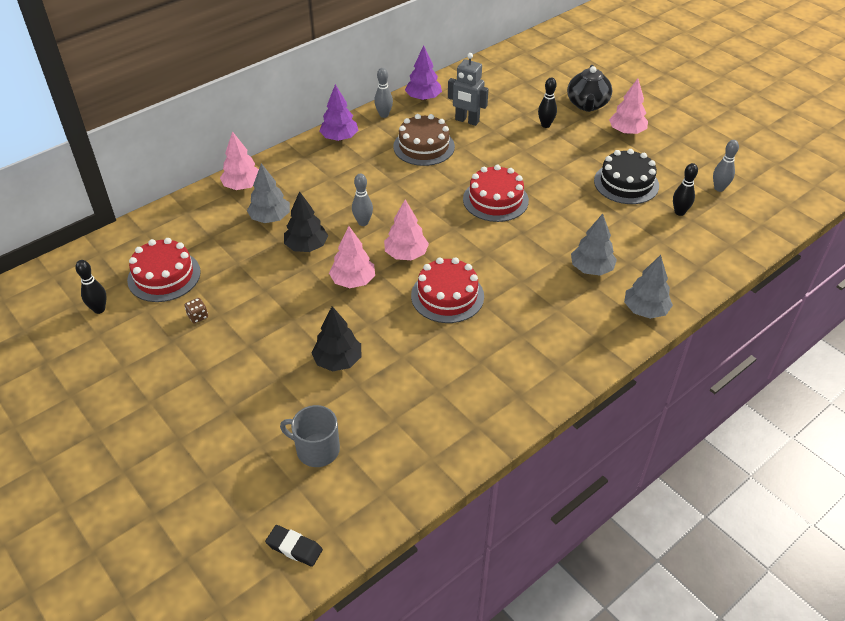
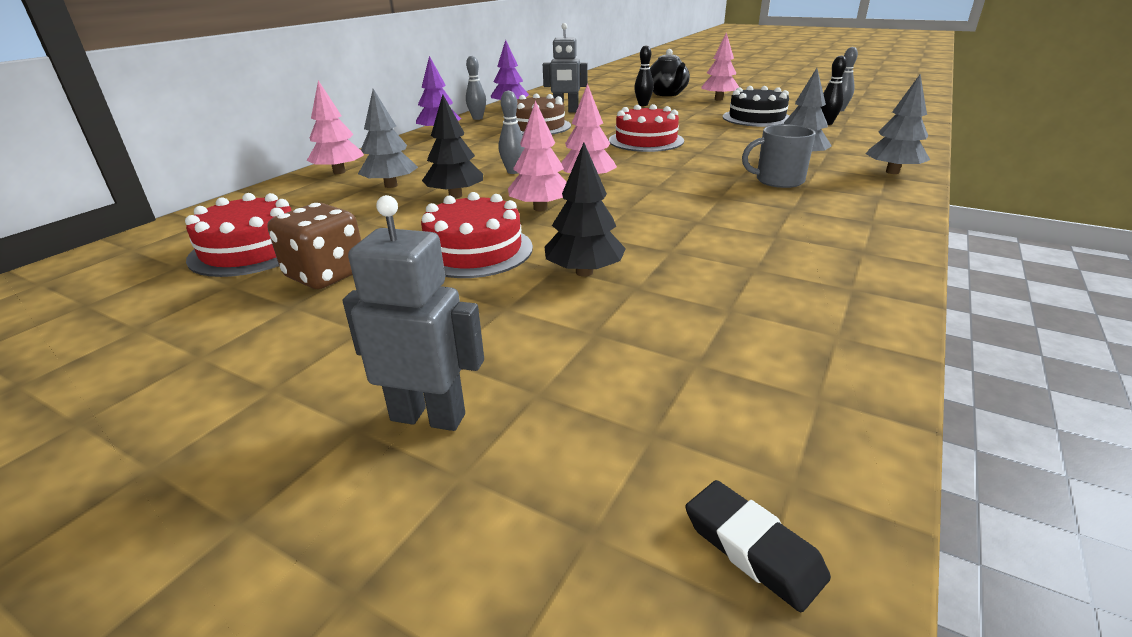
camera: 20 degrees left, 15 degrees down
black bowling pin [75,260,107,314] -> none
brown dice [184,298,208,323] -> brown dice [268,203,361,289], size x2.18
black eraser [265,525,323,567] -> black eraser turned 45 degrees clockwise [685,480,831,612]
grey mug [280,405,340,467] -> grey mug moved to [742,124,816,188]
red cake [411,257,484,323] -> red cake moved to [421,192,533,278]
none -> grey robot [343,195,484,431]

